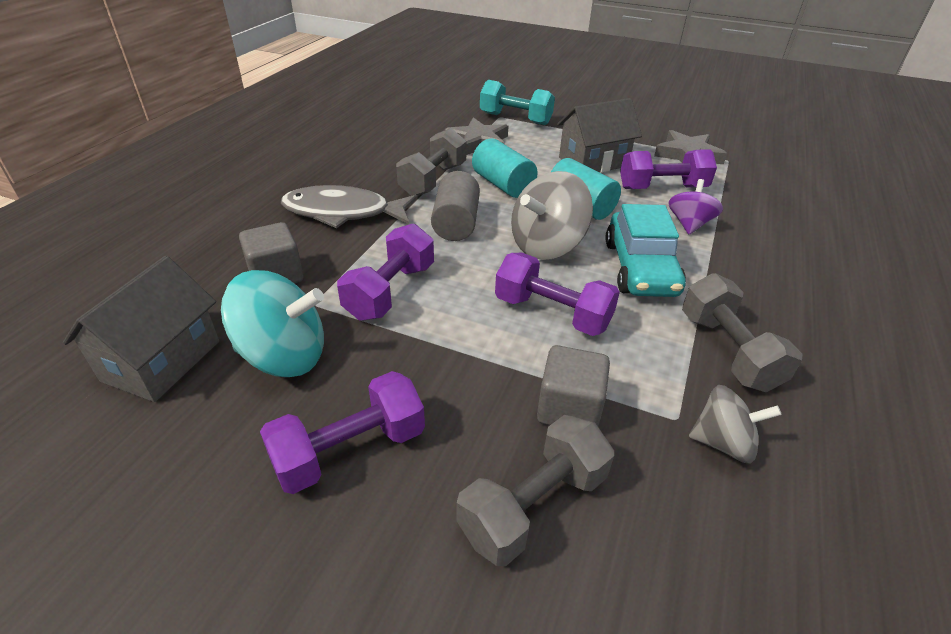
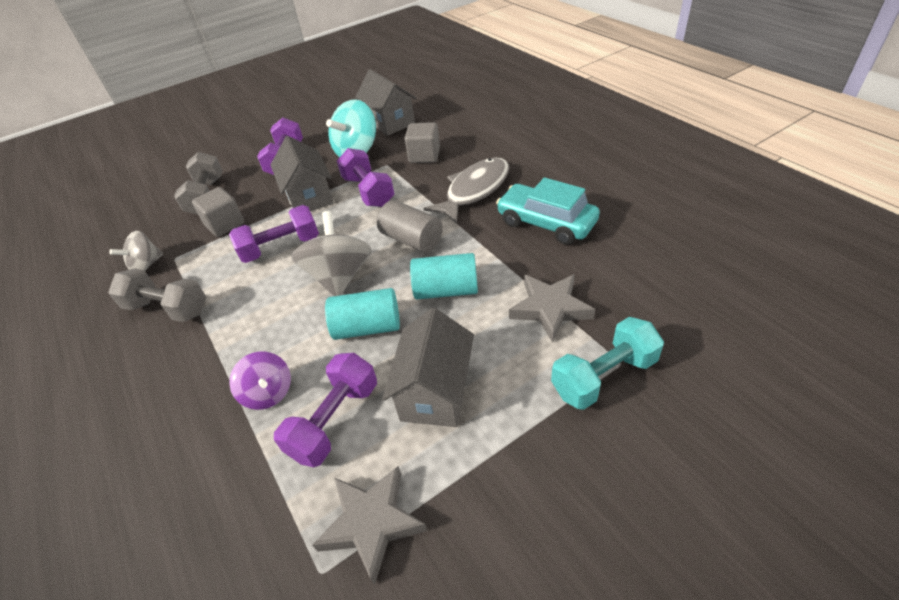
camera: 130 degrees right, 5 degrees up
grey dumbbell [396,128,467,196] -> none
turquoise car [605,204,686,297] -> turquoise car moved to [496,177,600,245]
none -> grey house [271,136,334,211]

